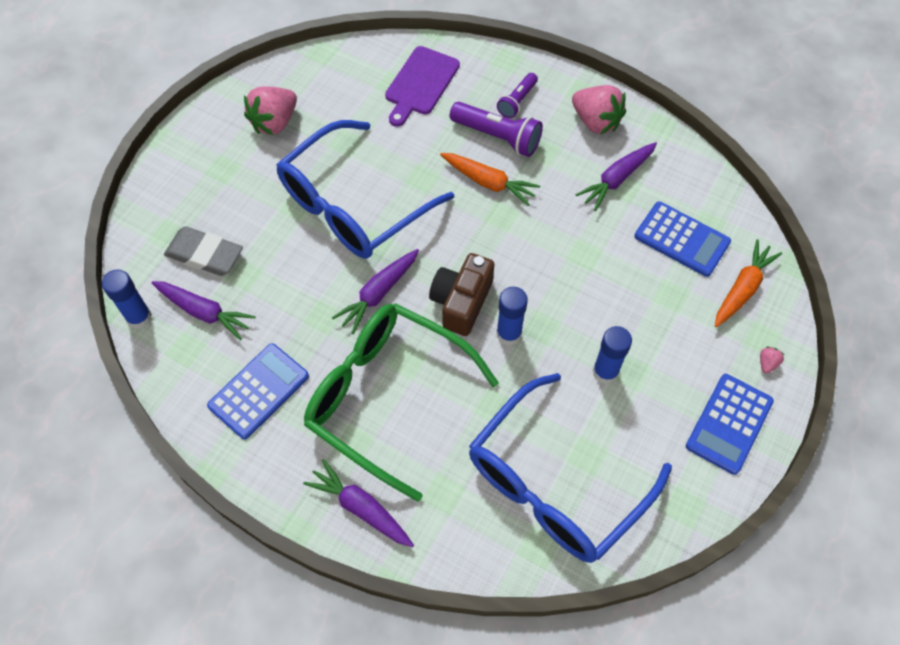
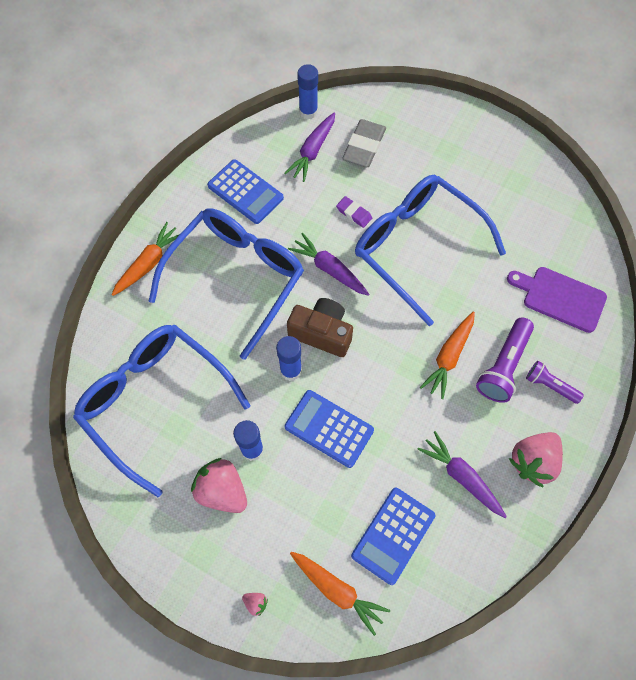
camera: 90 degrees right, 5 degrees up
pink strawberry [244,86,297,135] -> pink strawberry moved to [191,458,247,513]
purple carrot [303,459,414,547] -> orange carrot [112,222,180,296]
green glasses [304,303,499,502] -> blue glasses [148,209,304,360]
blue calculator [686,374,774,475] -> blue calculator moved to [285,390,374,468]
none -> purple eraser [336,196,372,228]

